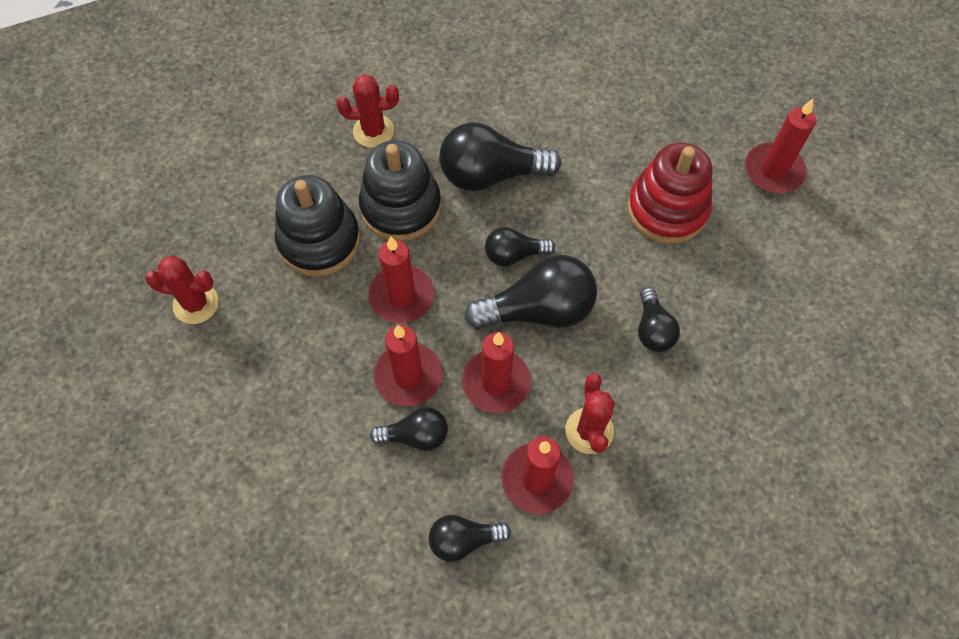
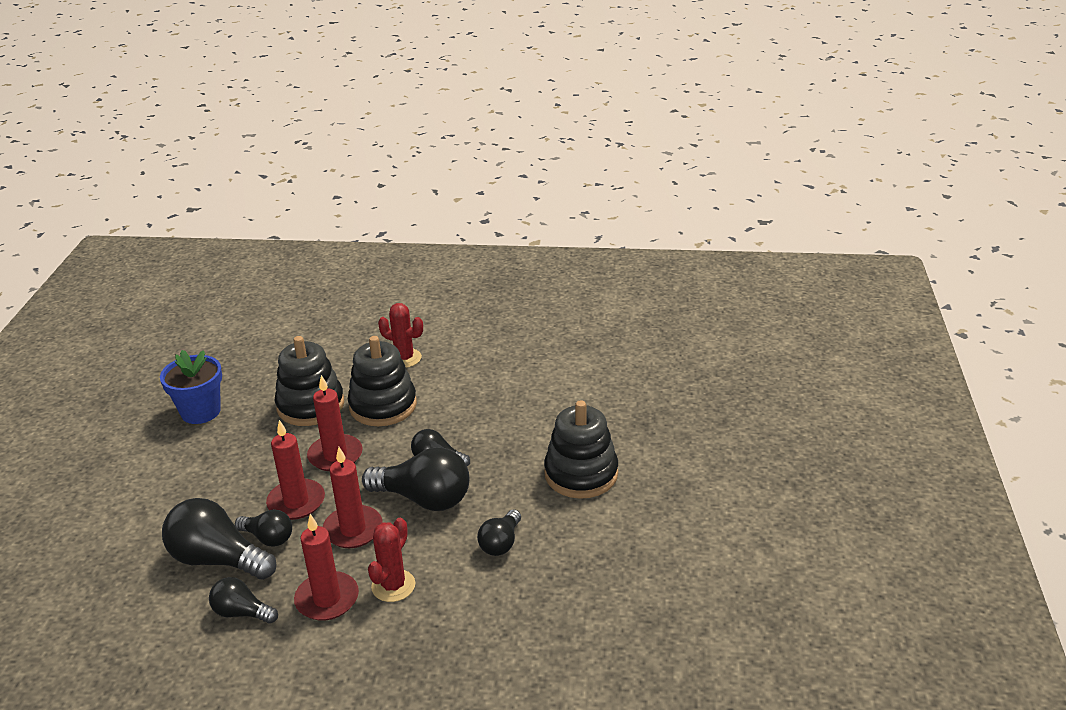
camera: 30 degrees right, 30 degrees down
red cactus [145,256,219,324] -> blue flower pot [160,350,222,424]
black light bulb [439,122,561,191] -> black light bulb moved to [162,498,277,580]
red stacking toy [627,143,713,244] -> black stacking toy [544,400,618,499]
red candle [745,99,816,193] -> none

